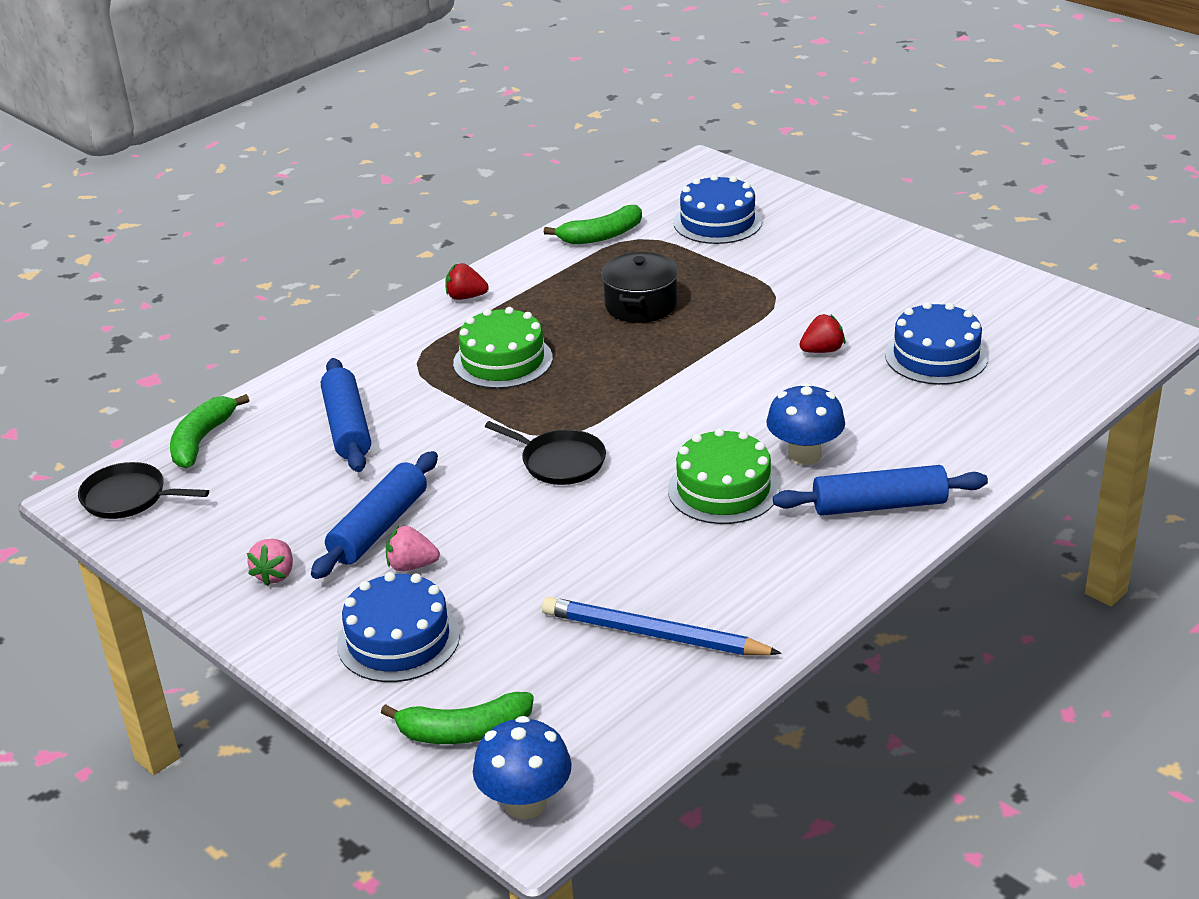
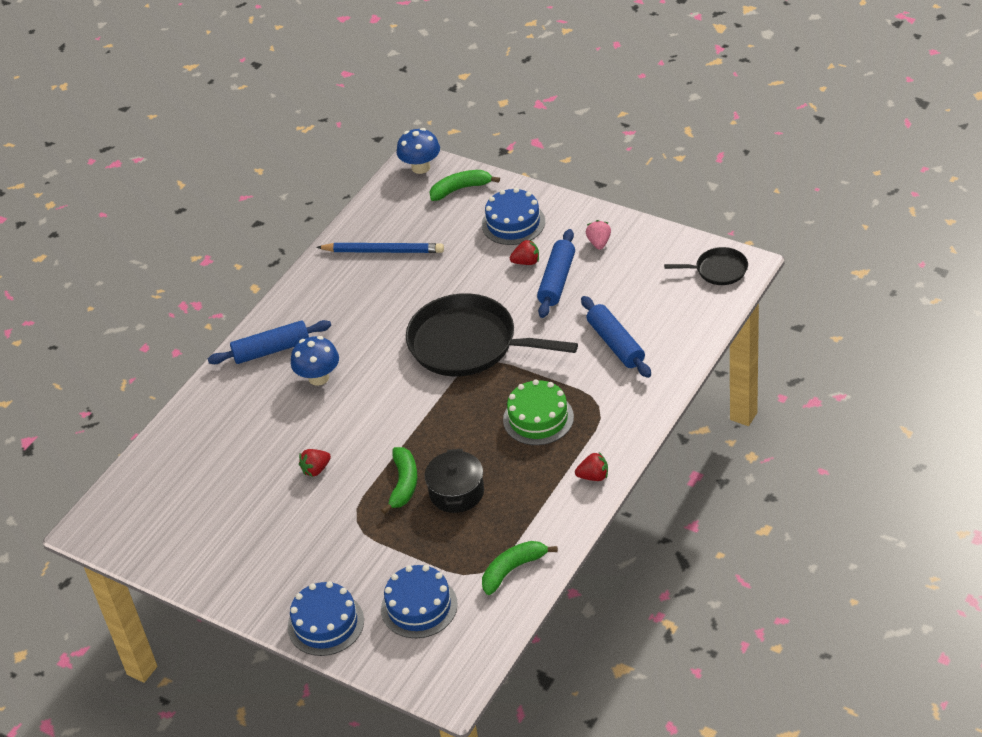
camera: 170 degrees right, 10 degrees up
green banana [170,394,249,468] -> green banana moved to [381,447,417,514]
pink strawberry [386,526,440,571] -> red strawberry [510,239,539,265]
black pan [485,421,606,485] -> black pan [406,293,578,377], size x2.08
green cake [668,428,780,524] -> none
blue cake [885,302,988,385] -> blue cake moved to [288,581,364,656]

